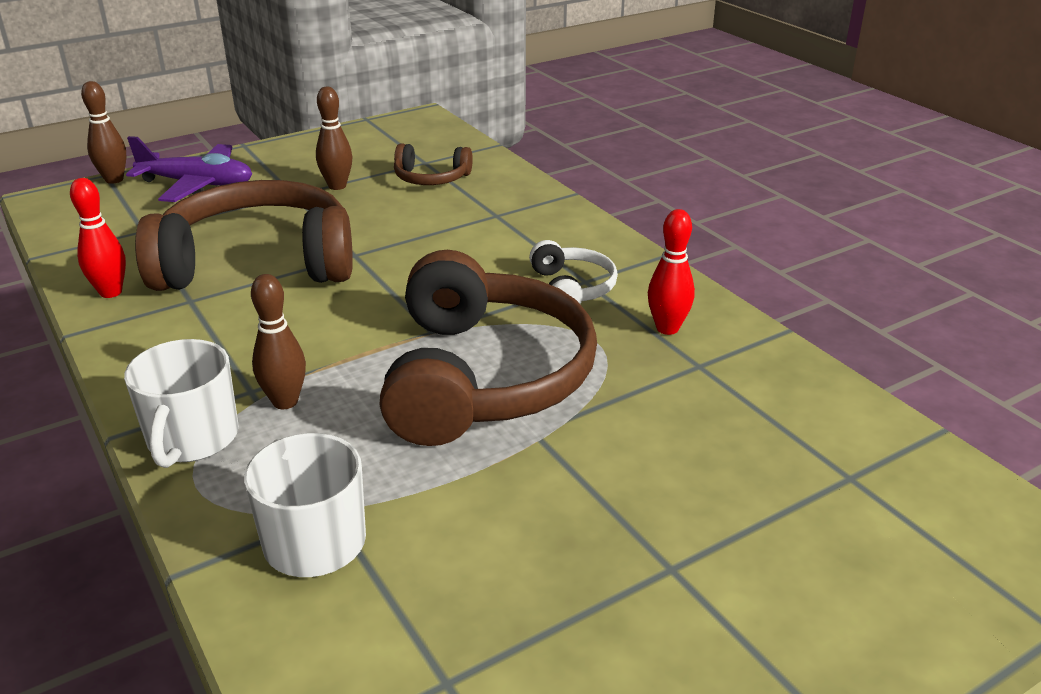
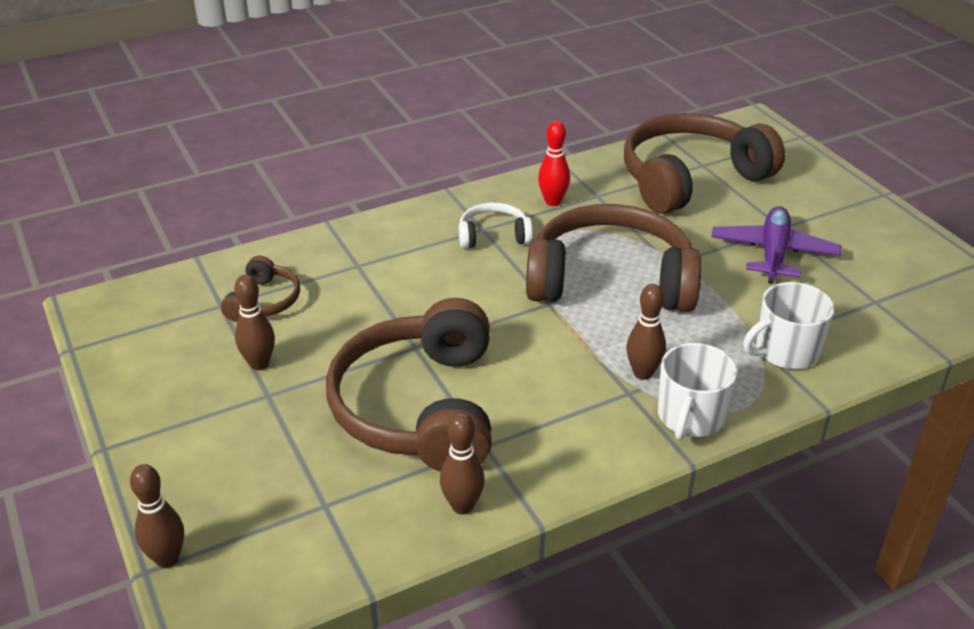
camera: 85 degrees left, 5 degrees up
red bowling pin [70,178,126,298] -> brown bowling pin [440,413,485,514]
white mug [124,339,239,468] -> white mug turned 105 degrees clockwise [658,343,737,440]
purple plane [126,136,252,202] -> purple plane moved to [711,206,841,284]
none -> brown headphones [624,113,785,214]

